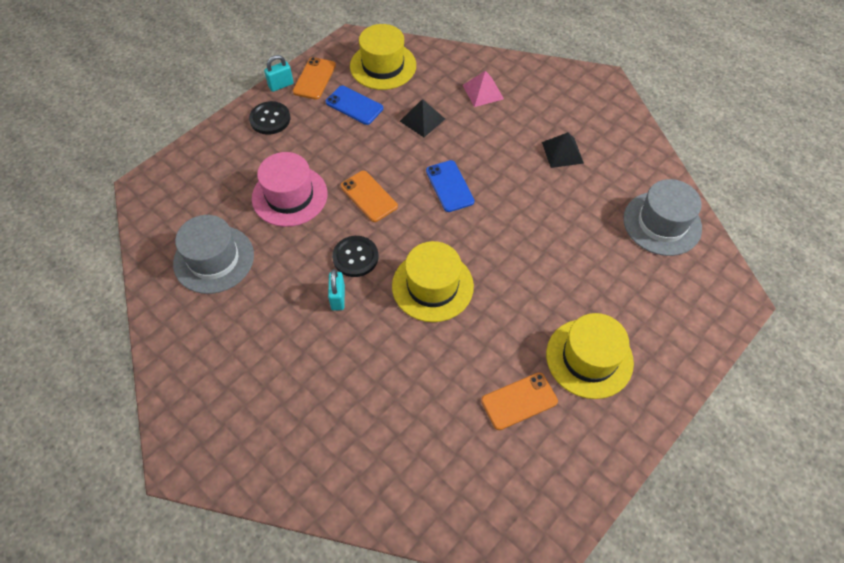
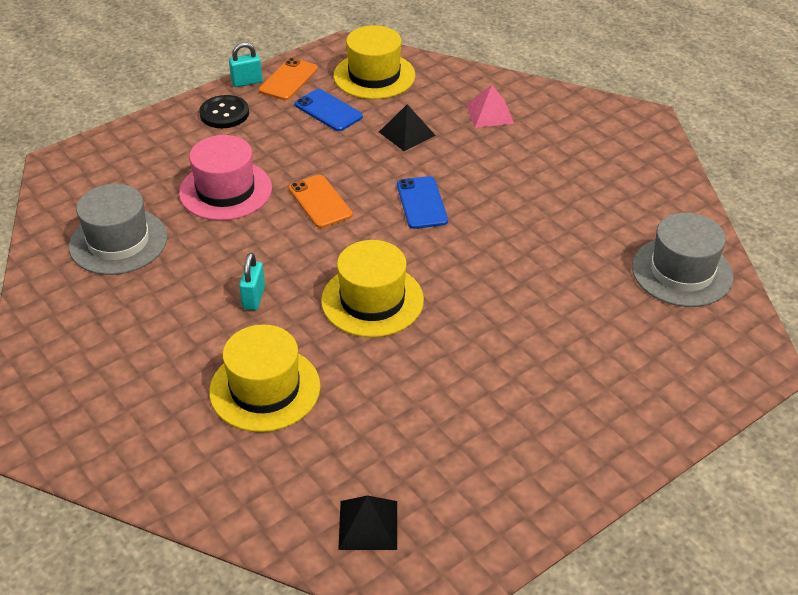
camera: 10 degrees right, 15 degrees down
black button [332,236,379,277] -> none
orange phone [481,373,558,430] -> none
black pyramid [542,132,584,168] -> black pyramid moved to [338,496,397,550]
yellow hat [546,313,634,399] -> yellow hat moved to [209,324,320,432]

